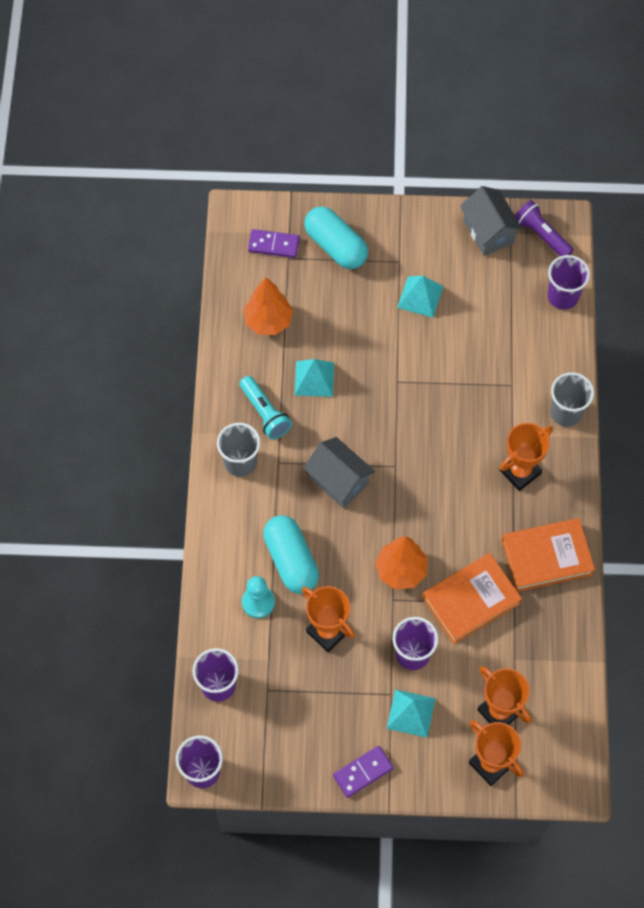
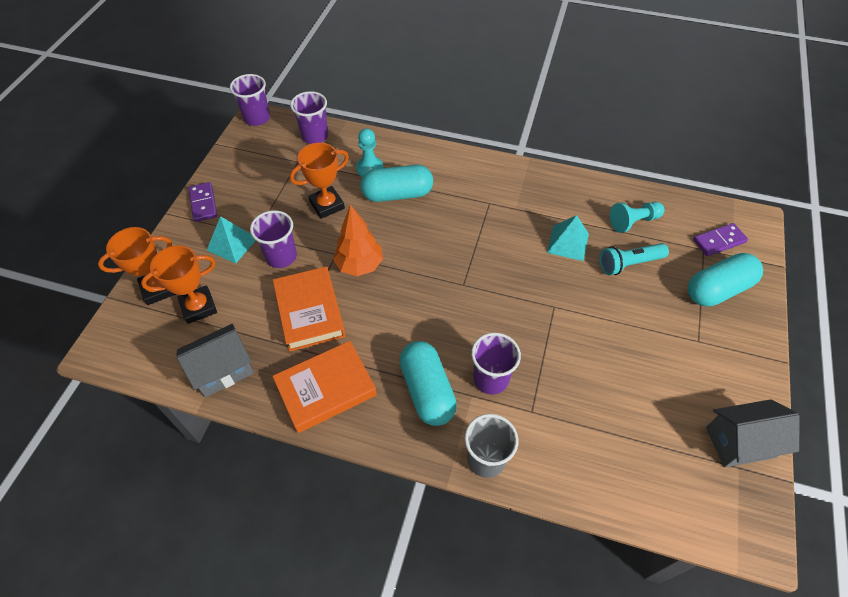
camera: 105 degrees right, 10 degrees down
grey cup [217,423,261,477] -> none
turquoise flashlight [239,376,292,439] -> turquoise flashlight moved to [599,243,669,275]
orange tree [243,277,293,335] -> turquoise pawn [610,202,665,233]
purple domino [248,229,300,258] -> purple domino turned 45 degrees clockwise [693,223,748,256]
grey house [303,437,375,508] -> grey house moved to [176,324,254,398]
turquoise pyramid [397,276,444,318] -> none
orange trophy [499,423,553,491] -> turquoise capsule [399,341,457,426]
orange book [501,518,595,592] -> orange book turned 60 degrees clockwise [272,341,377,433]
purple flashlight [515,200,574,256] -> none
purple cup [548,255,590,310] -> purple cup moved to [471,333,521,395]

